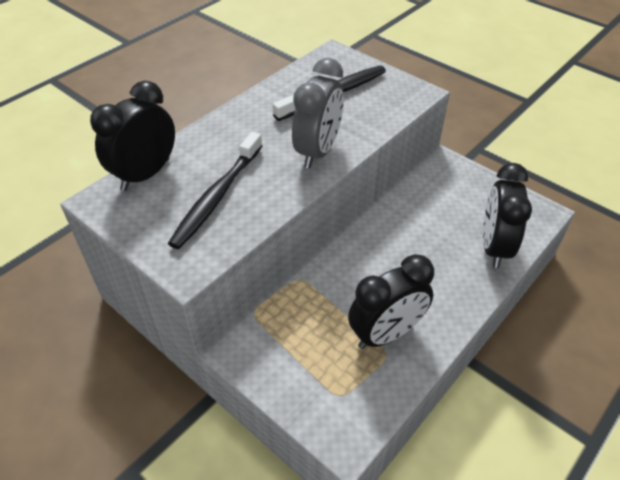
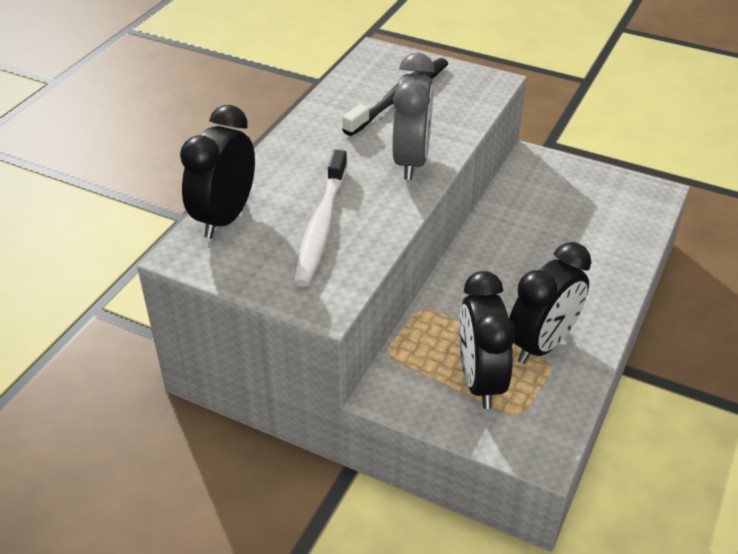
camera: 15 degrees left, 5 degrees down
black toothbrush [168,132,262,249] -> white toothbrush [293,150,347,287]
black clock [483,163,532,268] -> black clock moved to [459,271,516,409]

